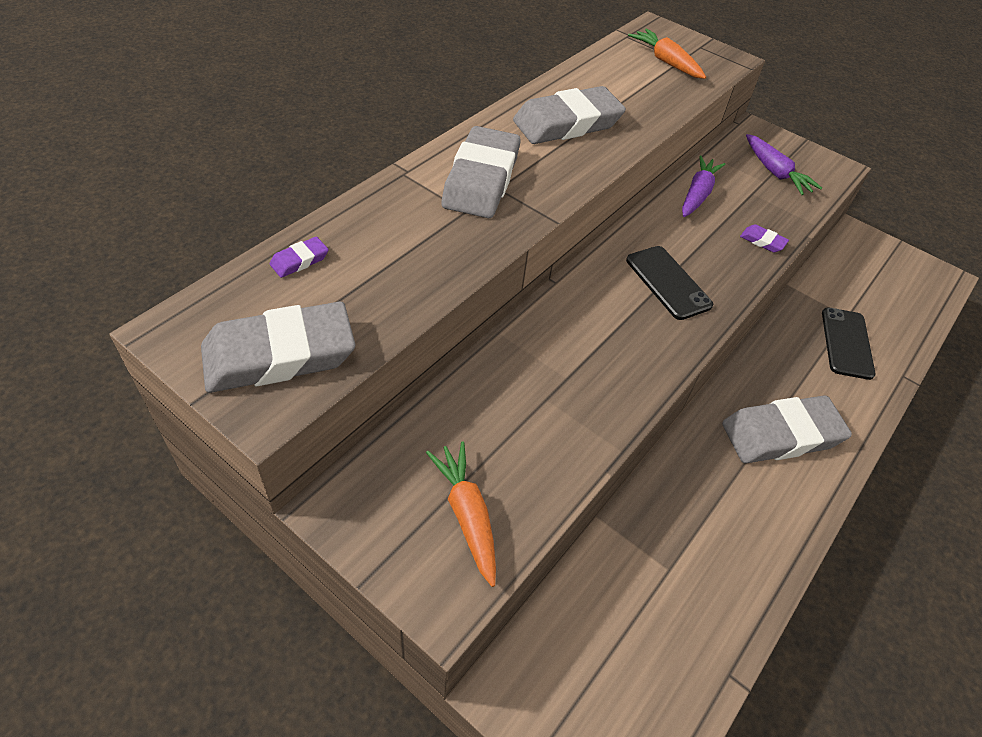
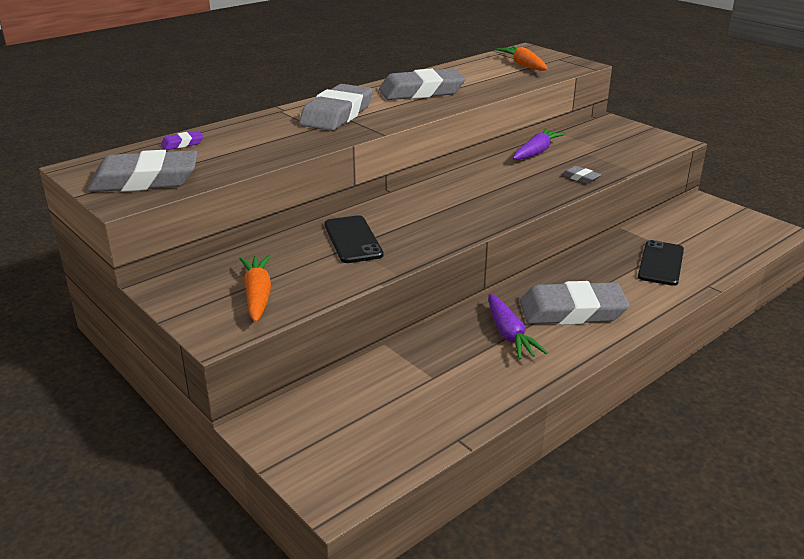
camera: 15 degrees right, 20 degrees down
black phone [626,246,713,320] -> black phone moved to [324,215,384,263]
purple eraser [740,224,789,252] -> grey eraser [562,166,601,184]
purple carrot [746,134,822,195] -> purple carrot moved to [489,294,548,360]

